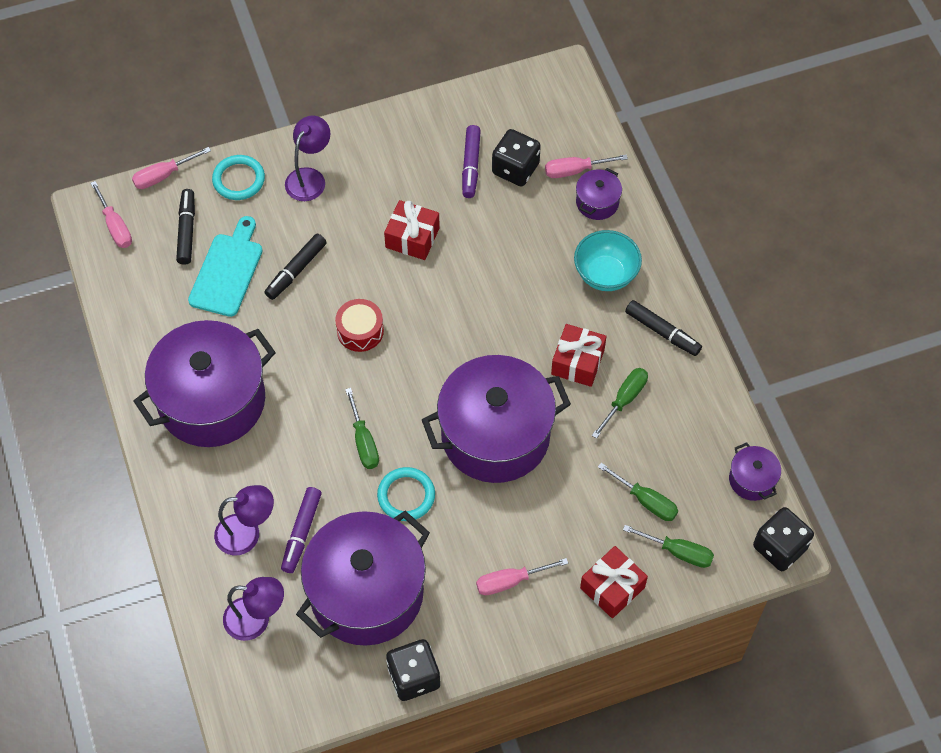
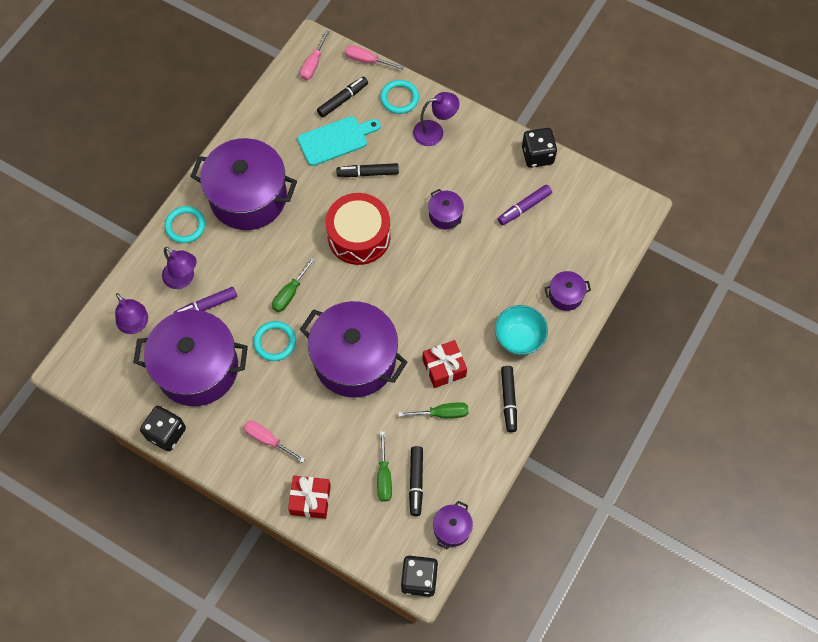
camera: 50 degrees right, 5 degrees up
red drum [335,299,384,352] -> red drum [326,193,391,265], size x1.81
red gift [384,200,440,260] -> purple pot [428,189,464,229]
black dice [492,129,541,186] -> black dice moved to [522,128,557,168]
pink screwdriver [545,154,628,178] -> none
green screwdriver [623,525,714,568] -> none
none -> turquoise ring [164,206,206,243]
none -> black marker [409,446,423,516]

